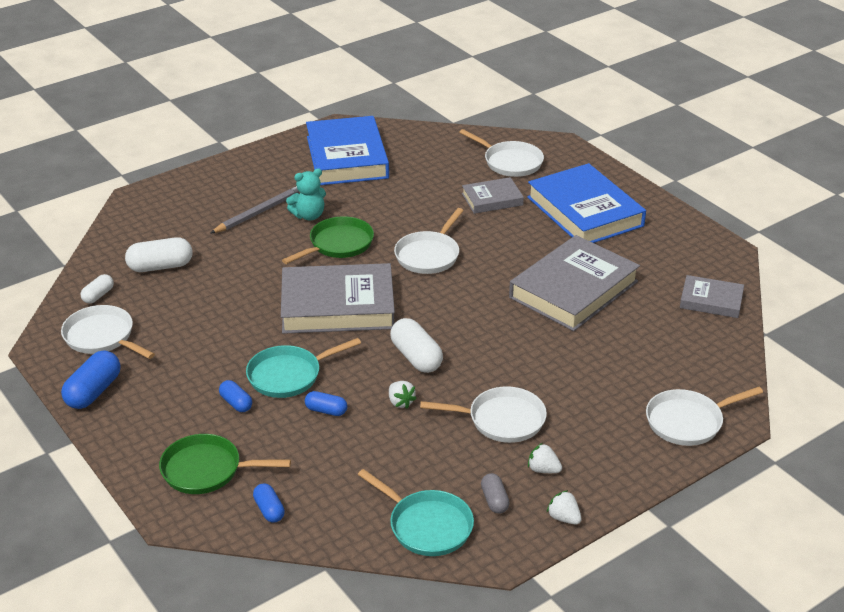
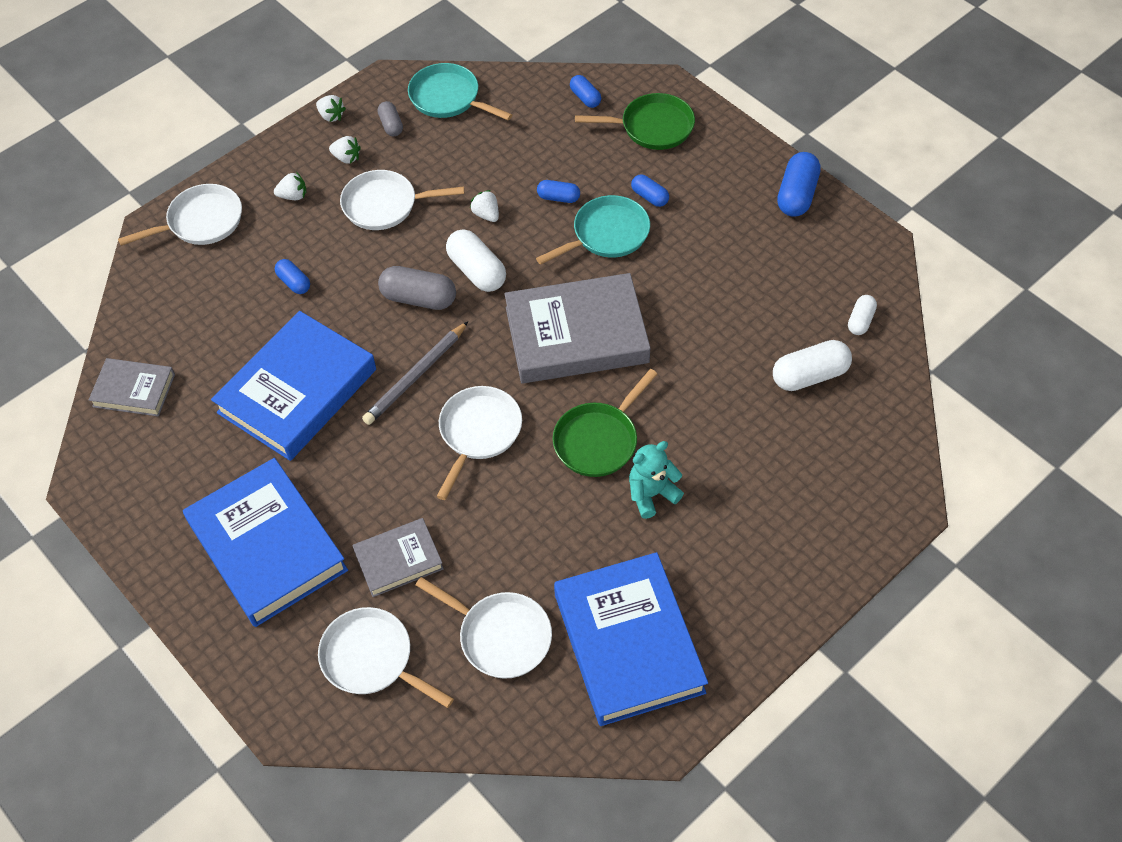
camera: 175 degrees right, 20 degrees up
white pan [61,305,155,359] -> white pan moved to [416,577,552,679]
grey pencil [210,186,300,234] -> grey pencil moved to [362,322,468,425]
grey book [509,235,640,331] -> blue book [211,311,376,461]
none -> white strawberry [274,172,306,200]
none -> blue capsule [275,259,310,294]
none -> grey capsule [378,266,456,310]

